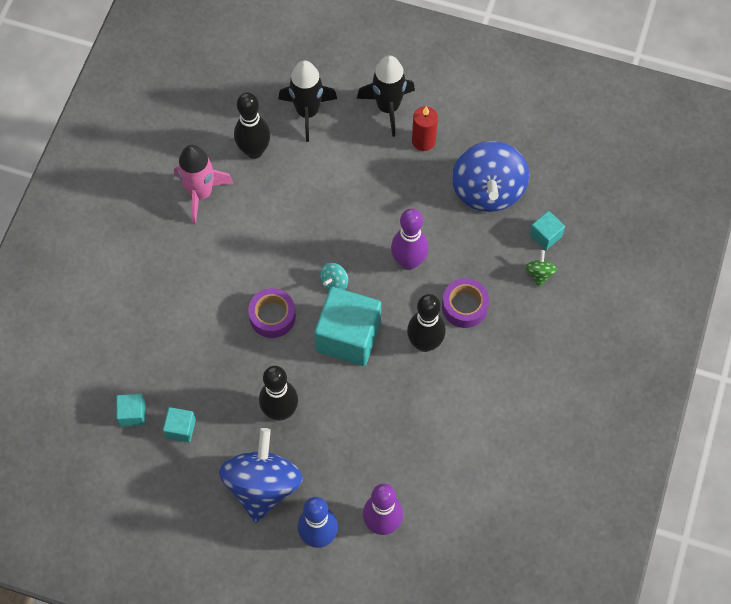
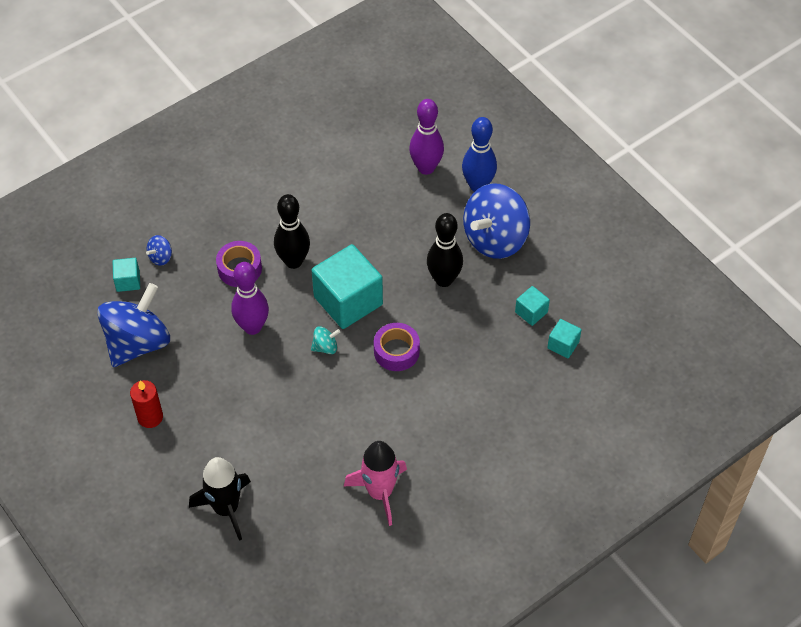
camera: 145 degrees left, 10 degrees down
black bowling pin [234,92,270,159] -> none
black rocket [357,55,415,137] -> none
green spinning top [525,250,557,287] -> blue spinning top [146,235,172,266]

